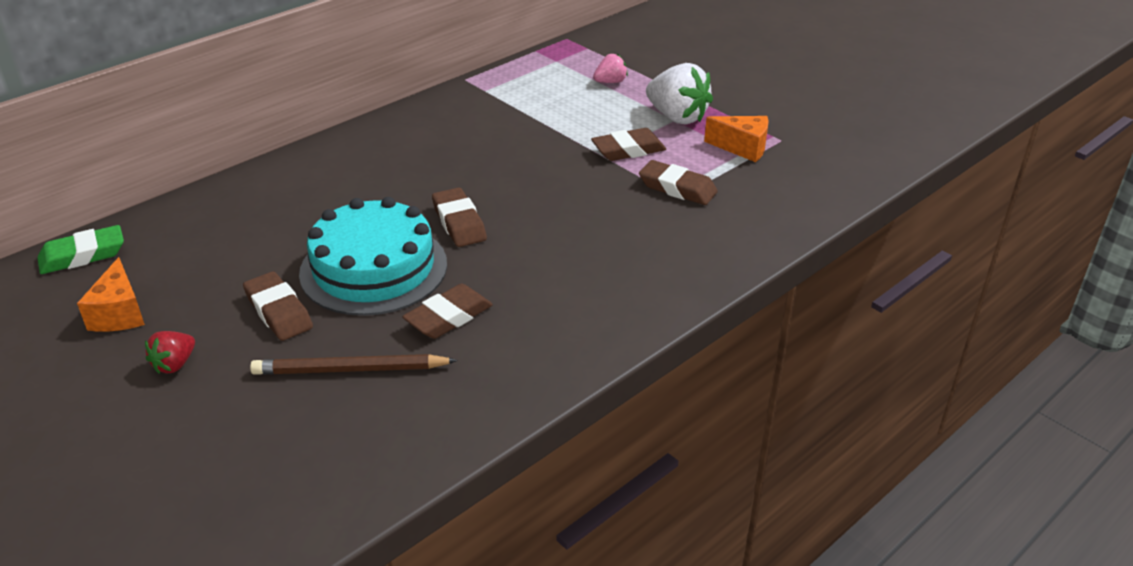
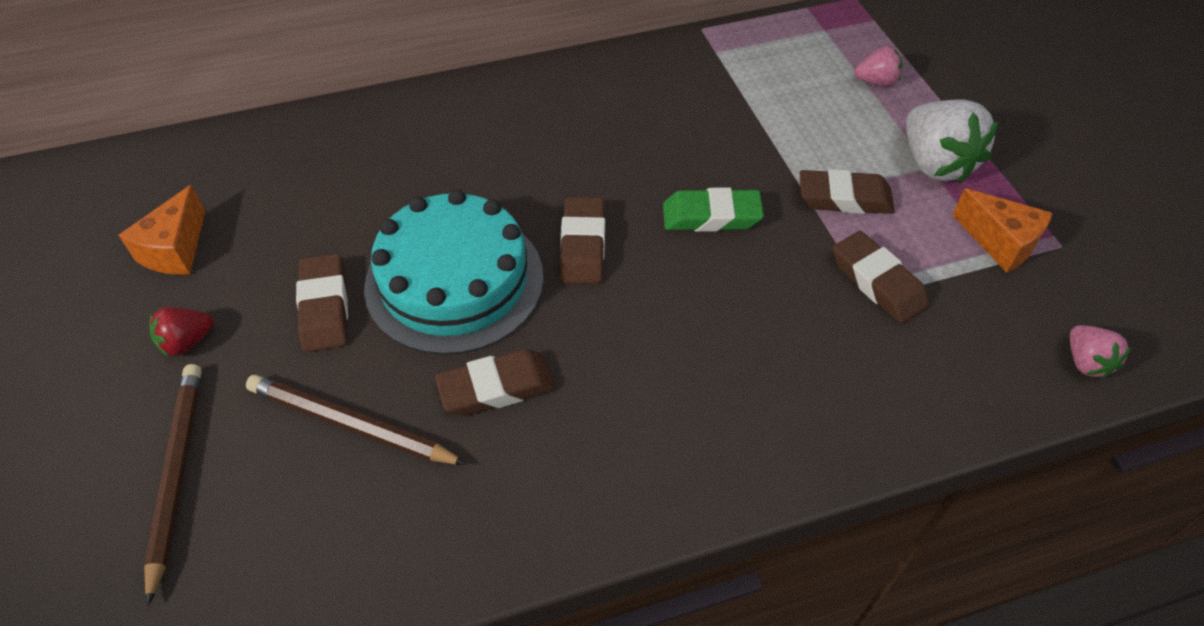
camera: 25 degrees right, 15 degrees up
green eraser [38,225,124,274] -> green eraser moved to [663,188,764,232]
none -> brown pencil [144,364,202,606]
none -> pink strawberry [1070,325,1131,379]

